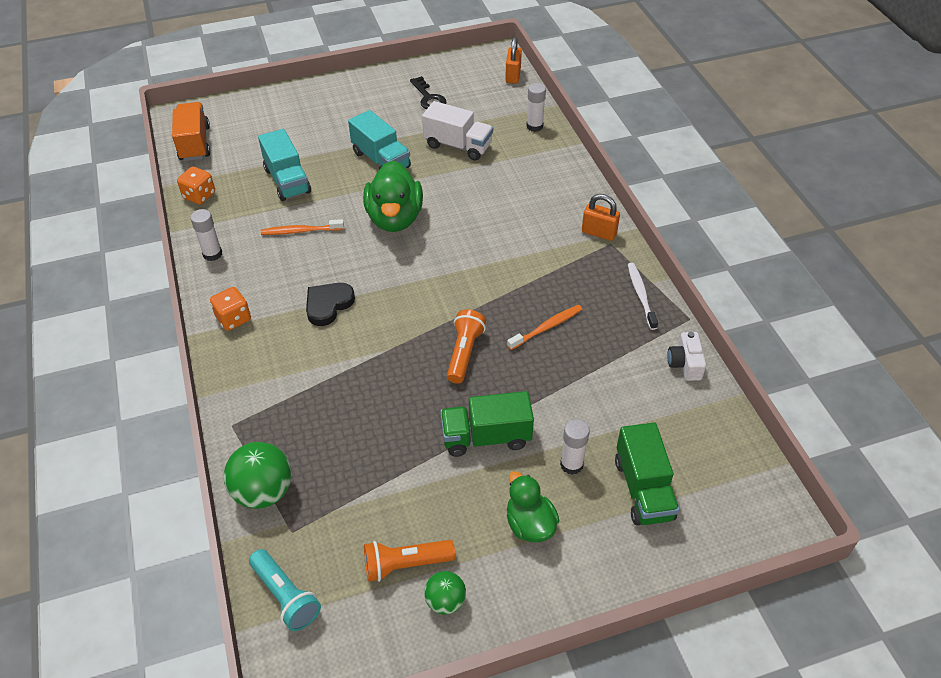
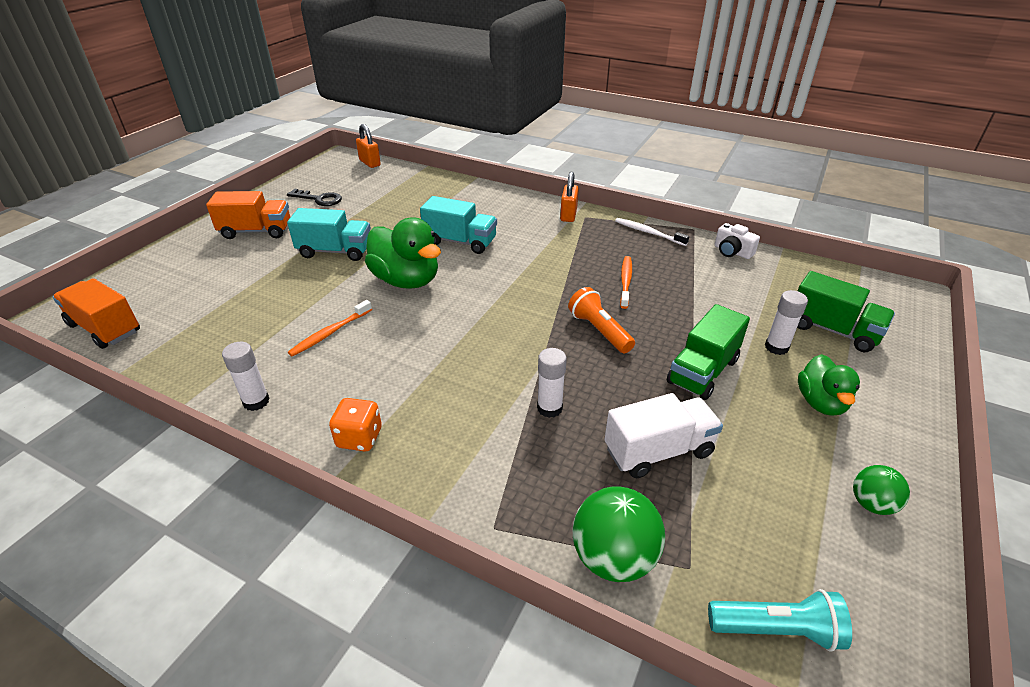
camera: 45 degrees left, 10 degrees down
orange dice [177,167,215,204] -> none
turquoise truck [258,129,311,201] -> turquoise truck moved to [420,196,497,254]
black heart [306,283,355,326] -> none
orange flashlight [364,540,455,582] -> none
white truck [422,101,493,161] -> white truck moved to [604,393,723,478]
green duck [507,471,559,542] -> green duck turned 105 degrees counterclockwise [798,354,860,416]
white glue stick [526,83,546,132] -> white glue stick moved to [537,348,567,418]
orange padlock [582,194,620,241] -> orange padlock turned 60 degrees counterclockwise [560,172,579,222]
none -> orange truck [206,191,290,239]

